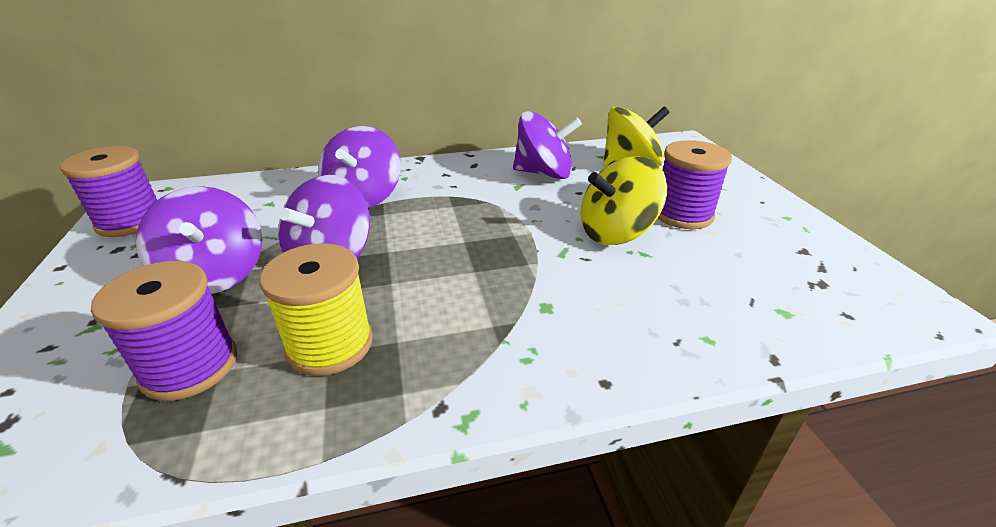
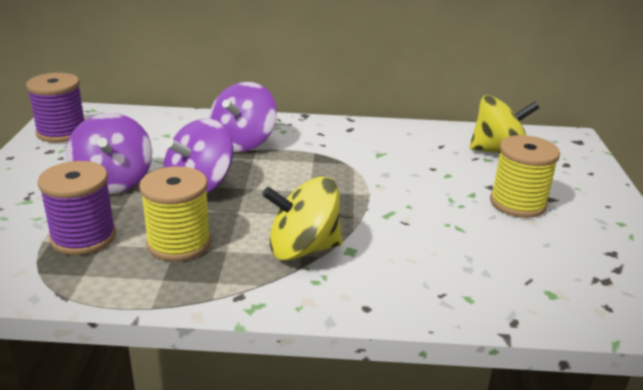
camera: 15 degrees right, 5 degrees down
purple spinning top [513,111,582,179] -> none
yellow spinning top [580,156,667,245] -> yellow spinning top moved to [262,177,342,261]
purple spool [658,140,732,229] -> yellow spool [490,135,560,218]

